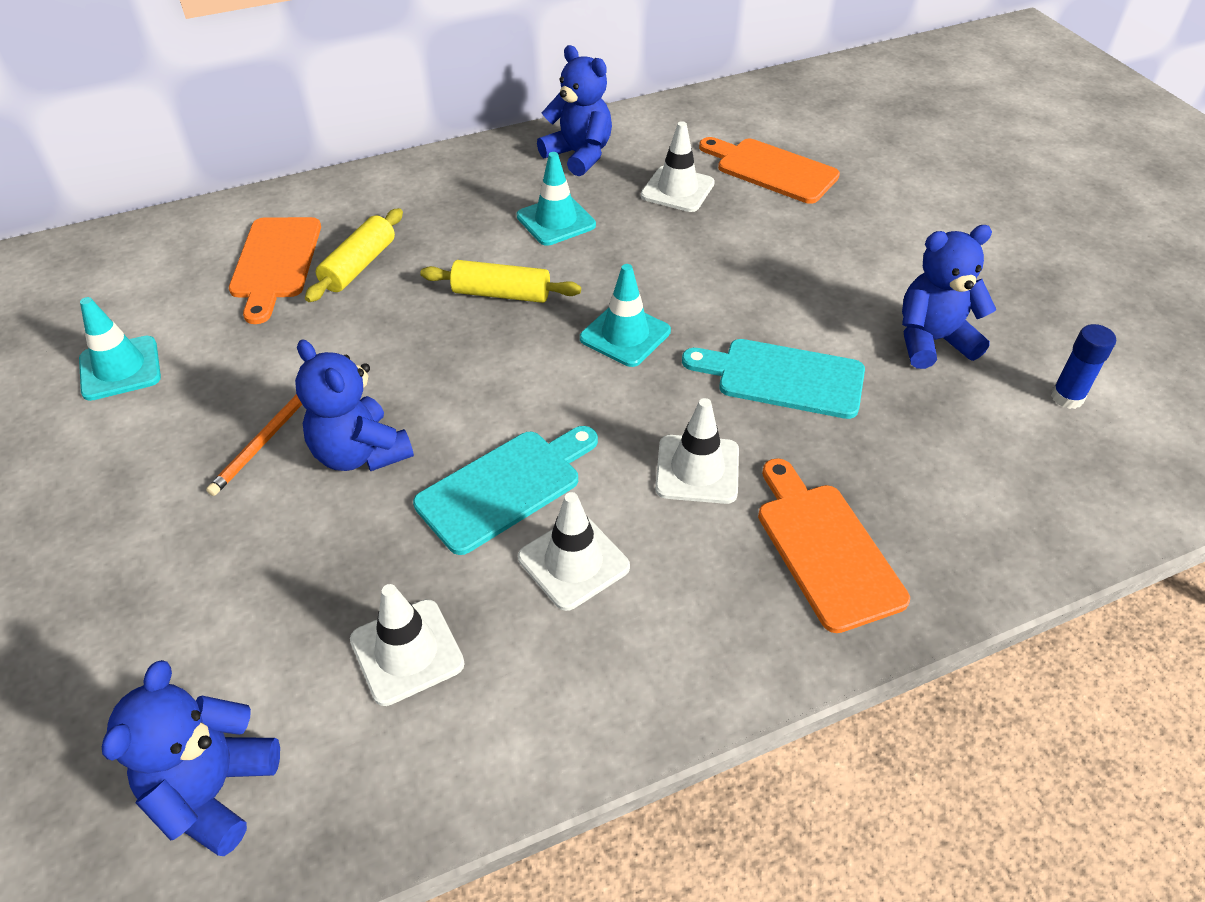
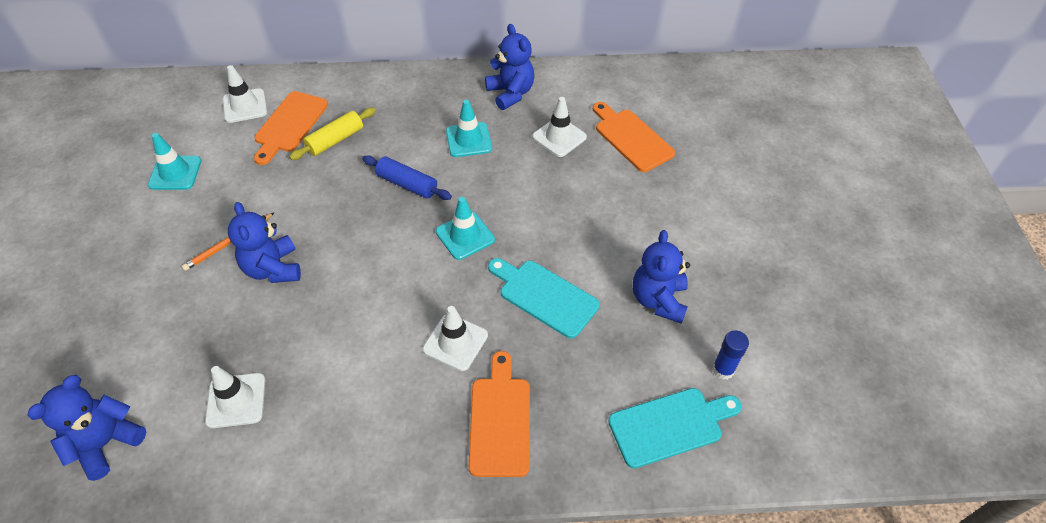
camera: 20 degrees right, 5 degrees up
turquoise cutting board [413,426,598,555] -> turquoise cutting board moved to [608,388,742,468]
yellow rolling pin [420,260,581,303] -> blue rolling pin [362,155,452,200]
white traffic cone [518,492,630,611] -> white traffic cone moved to [223,65,267,123]
blue teddy bear [902,225,996,369] -> blue teddy bear turned 90 degrees counterclockwise [633,230,690,324]

